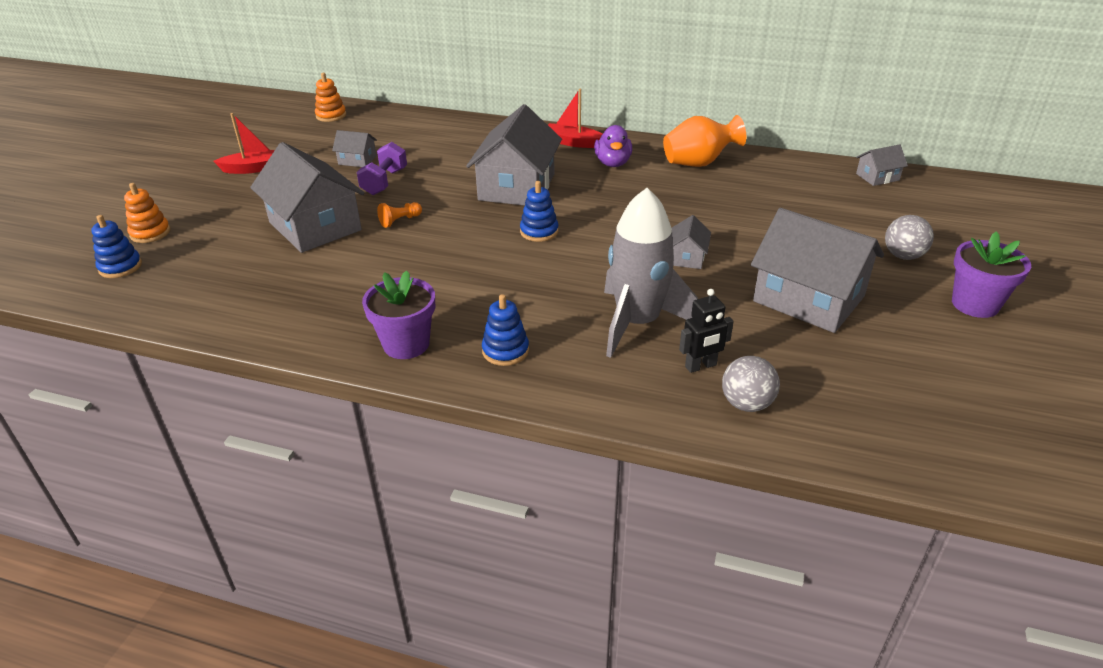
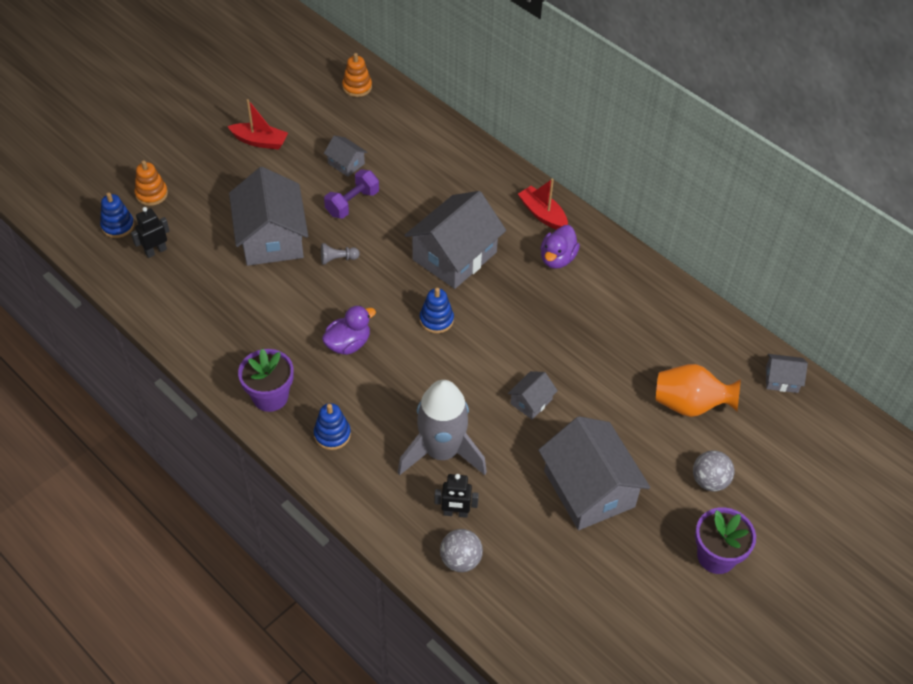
camera: 25 degrees right, 15 degrees up
orange pawn [377,202,422,228] -> grey pawn [321,243,360,265]
orange vase [663,115,746,167] -> orange vase moved to [656,364,741,417]
none -> black robot [131,207,170,258]
none -> purple duck [322,305,376,355]

